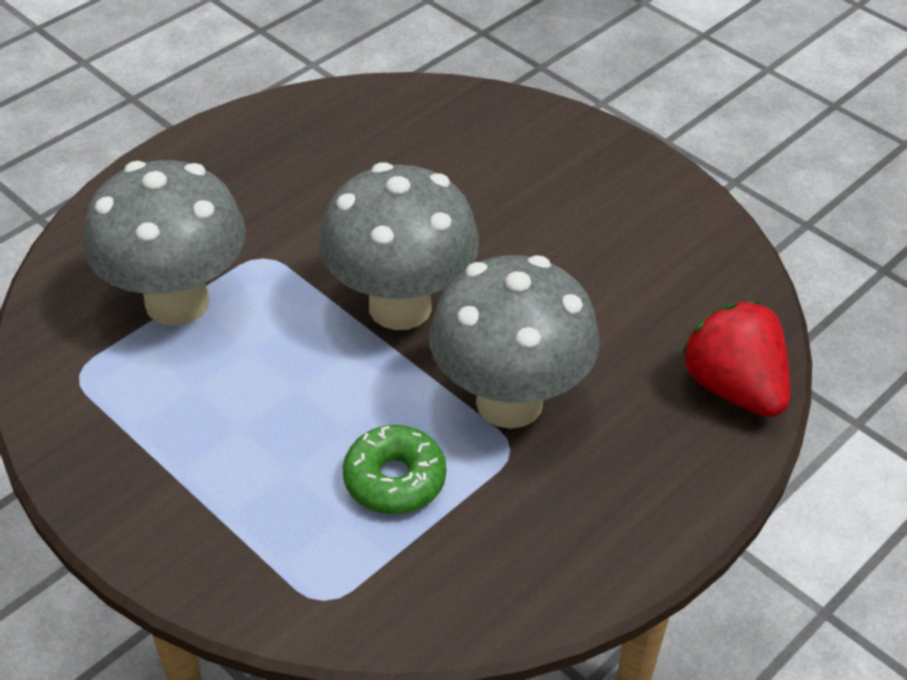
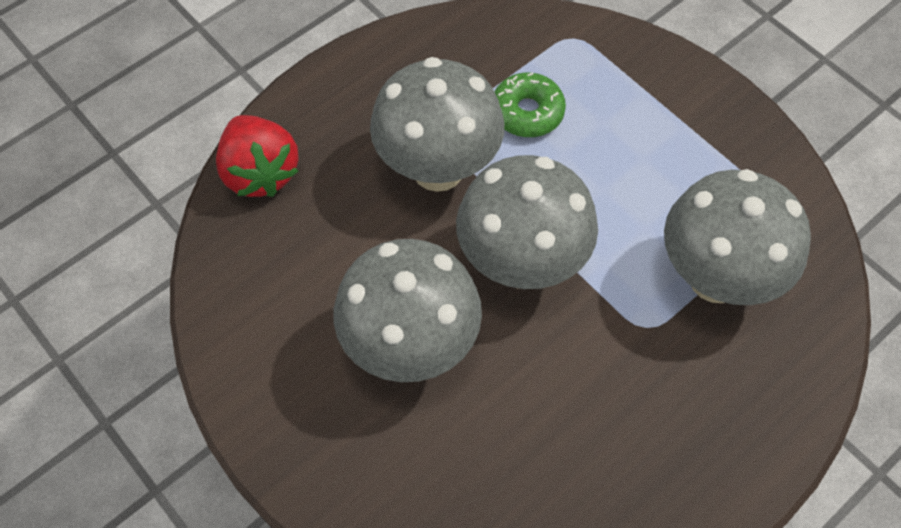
camera: 175 degrees left, 15 degrees up
none -> grey mushroom [334,239,482,382]

